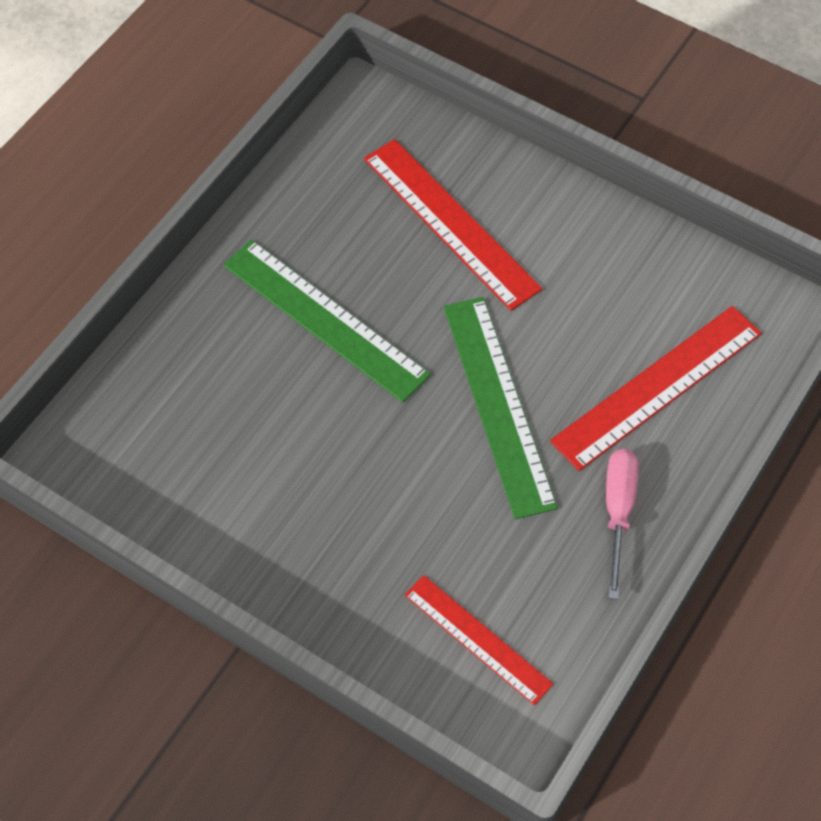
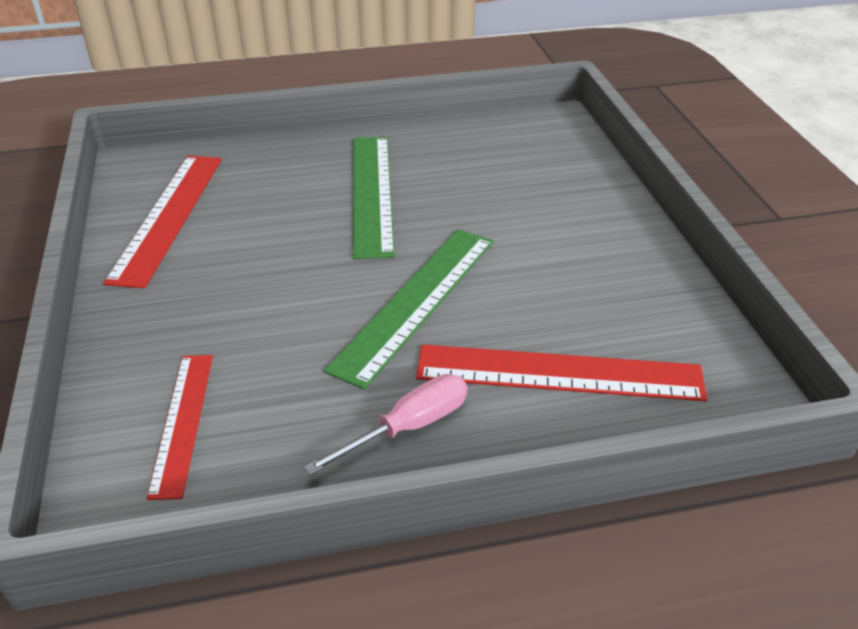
camera: 45 degrees right, 20 degrees down
red ruler [364,139,542,311] -> red ruler moved to [103,156,222,288]

